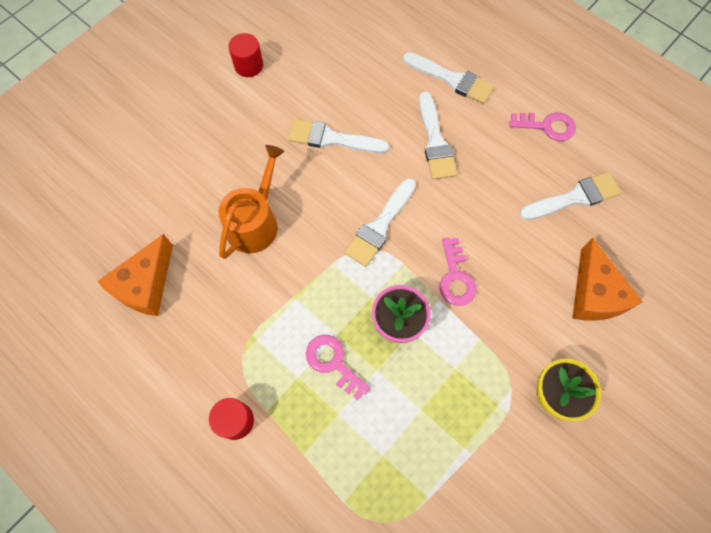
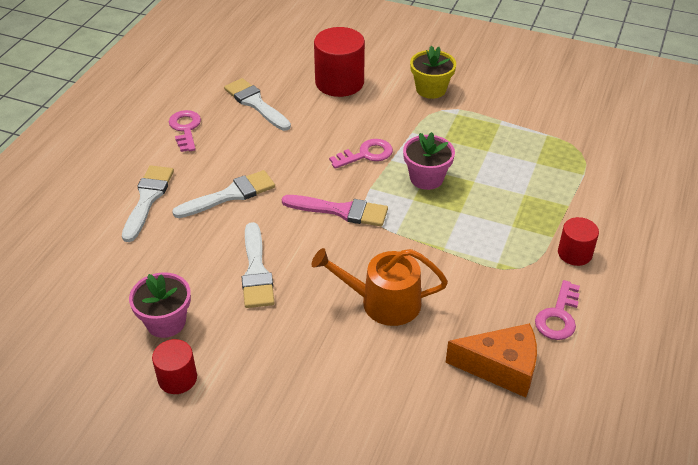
camera: 110 degrees left, 25 degrees down
pink key [306,335,371,400] -> pink key moved to [535,280,580,340]
white brush [344,178,416,267] -> pink brush [282,195,388,226]
orange cheese [572,238,643,321] -> red cylinder [314,27,365,97]
none -> pink flower pot [129,272,191,338]

